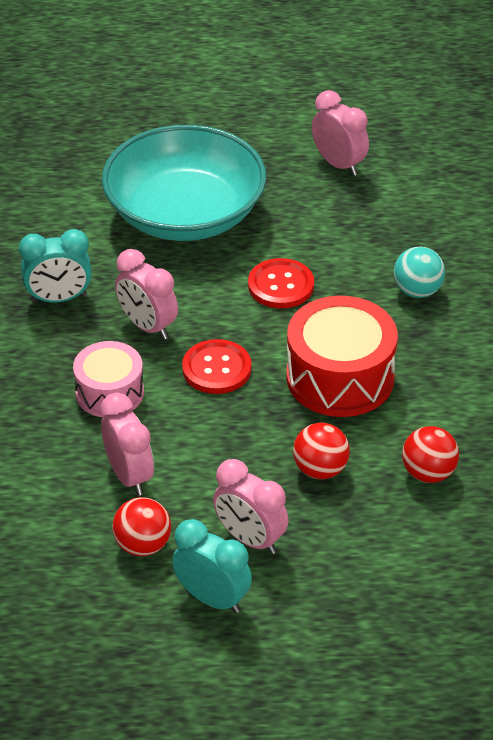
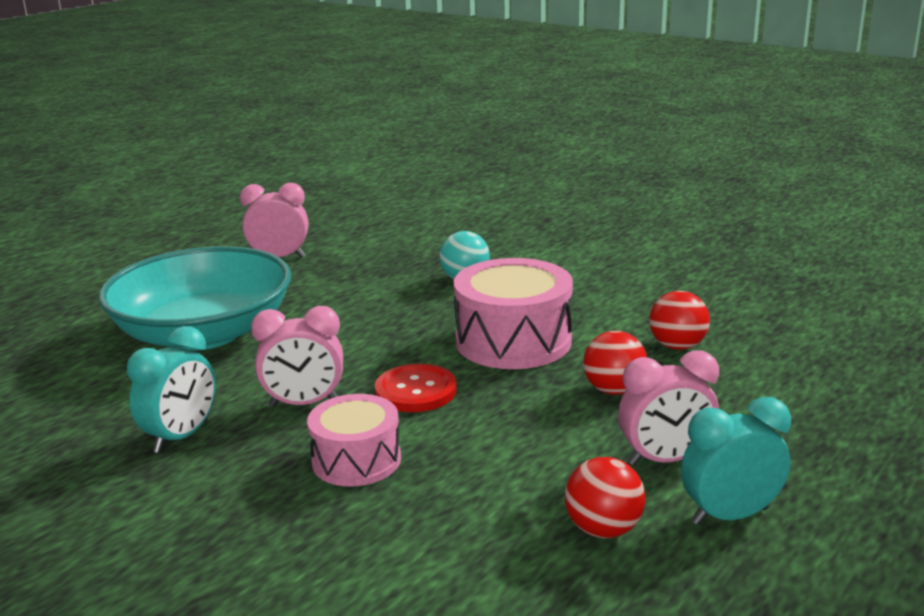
camera: 50 degrees left, 20 degrees down
pink clock [101,393,154,496] -> none
red button [248,258,314,308] -> none
red drum [286,296,398,417] -> pink drum [454,258,573,369]

